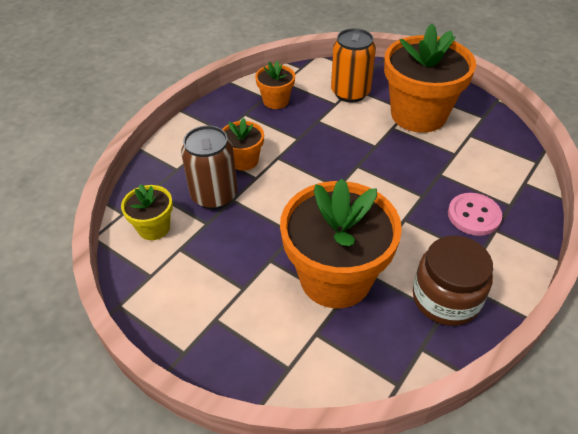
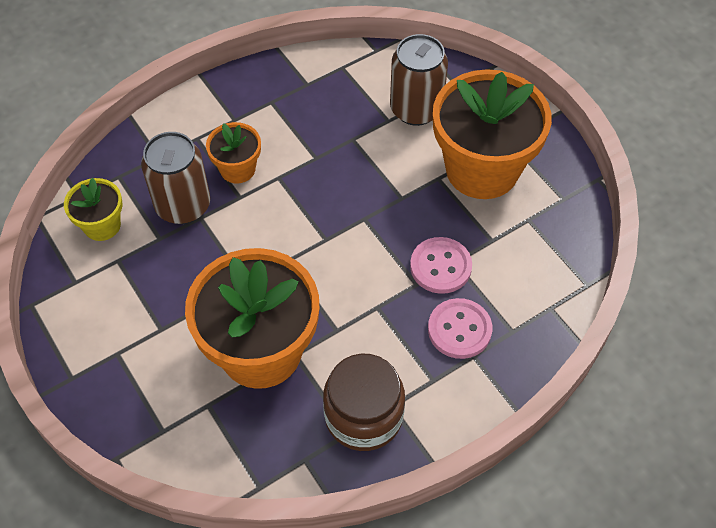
camera: 20 degrees right, 10 degrees up
orange flower pot [255,61,295,109] -> none
orange can [331,28,376,103] -> brown can [390,34,448,126]
none -> pink button [410,237,472,294]

